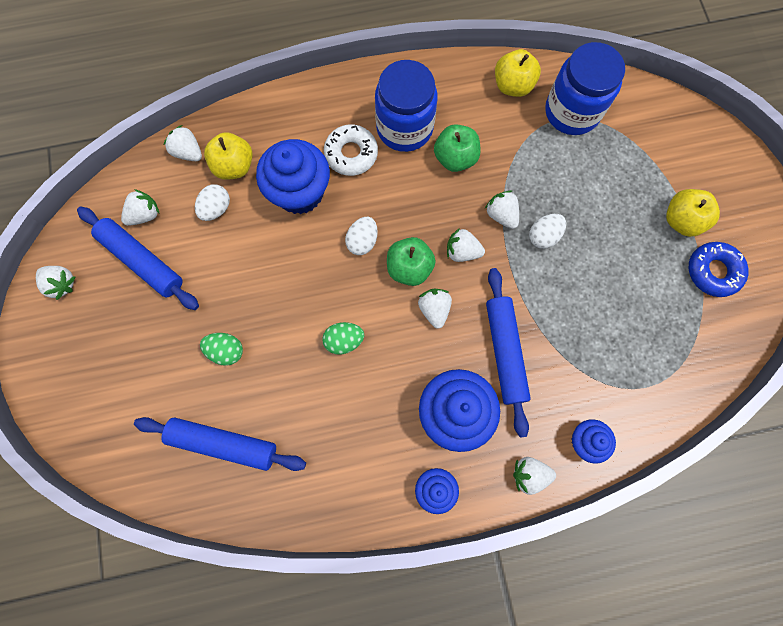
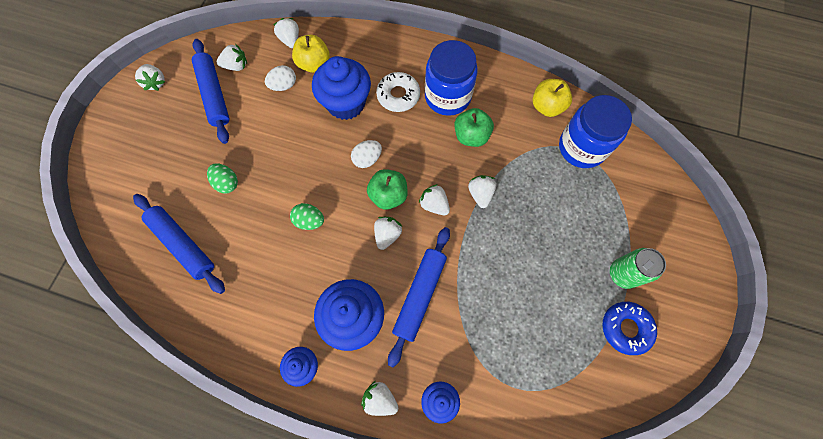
camera: 30 degrees right, 5 degrees down
white egg [529,214,566,249] -> none
yellow apple [666,189,720,237] -> green can [610,248,666,289]

